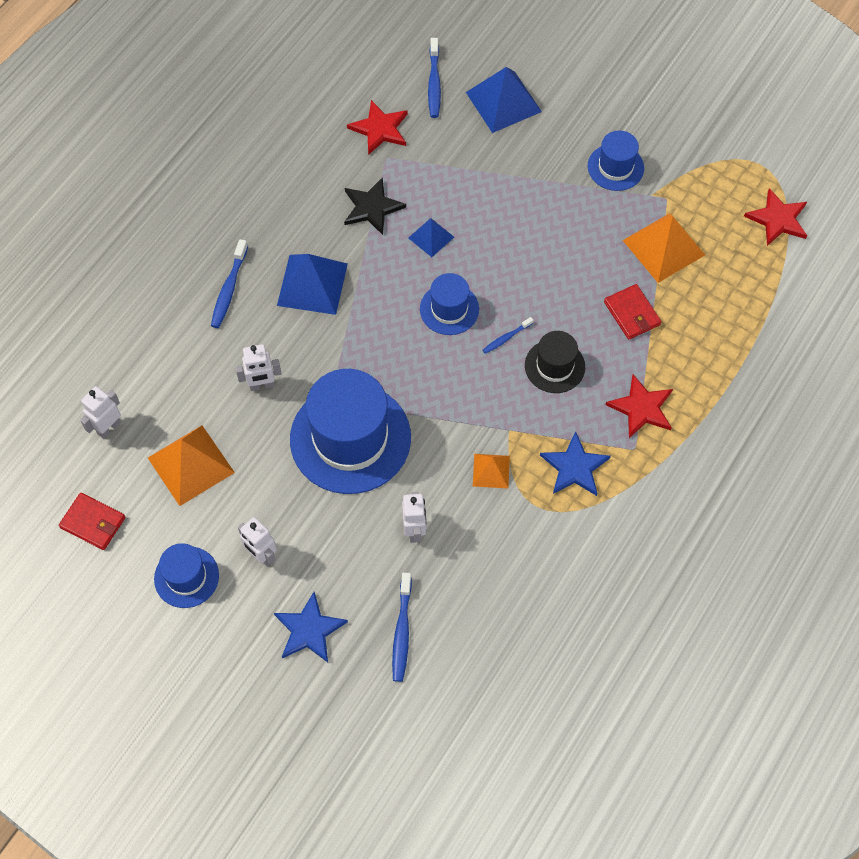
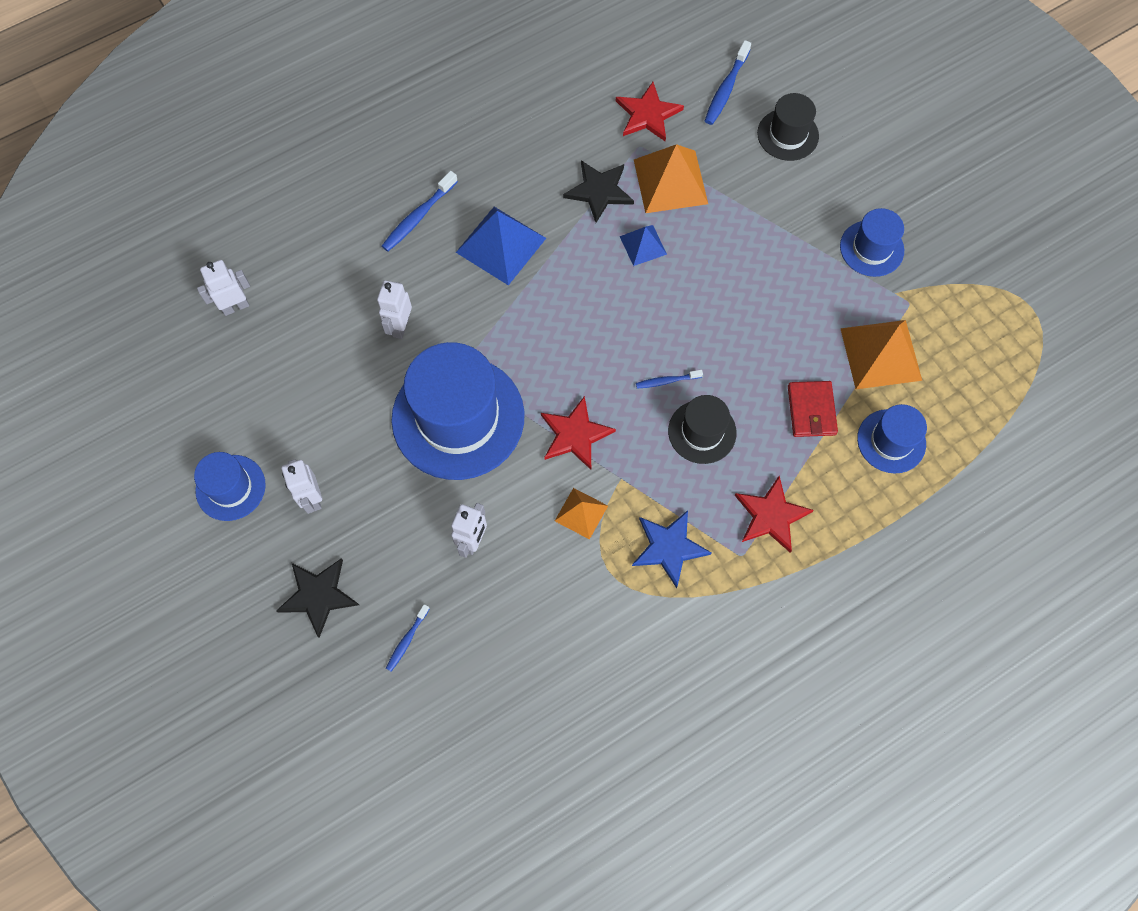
camera: 25 degrees right, 5 degrees up
red wallet [59,493,125,550] -> none
orange pyramid [148,426,235,506] -> orange pyramid moved to [634,144,708,213]
white robot [236,344,282,391] -> white robot turned 90 degrees clockwise [377,280,412,339]
blue star [274,592,348,662] -> black star [276,558,359,638]
blue toothbrush [392,572,412,682] -> blue toothbrush [386,604,430,671], size x0.60
blue hat [420,273,479,335] -> blue hat moved to [857,404,927,473]
blue pyramid [466,67,542,133] -> black hat [757,93,819,161]
red star [744,188,807,246] -> red star moved to [541,396,616,469]

